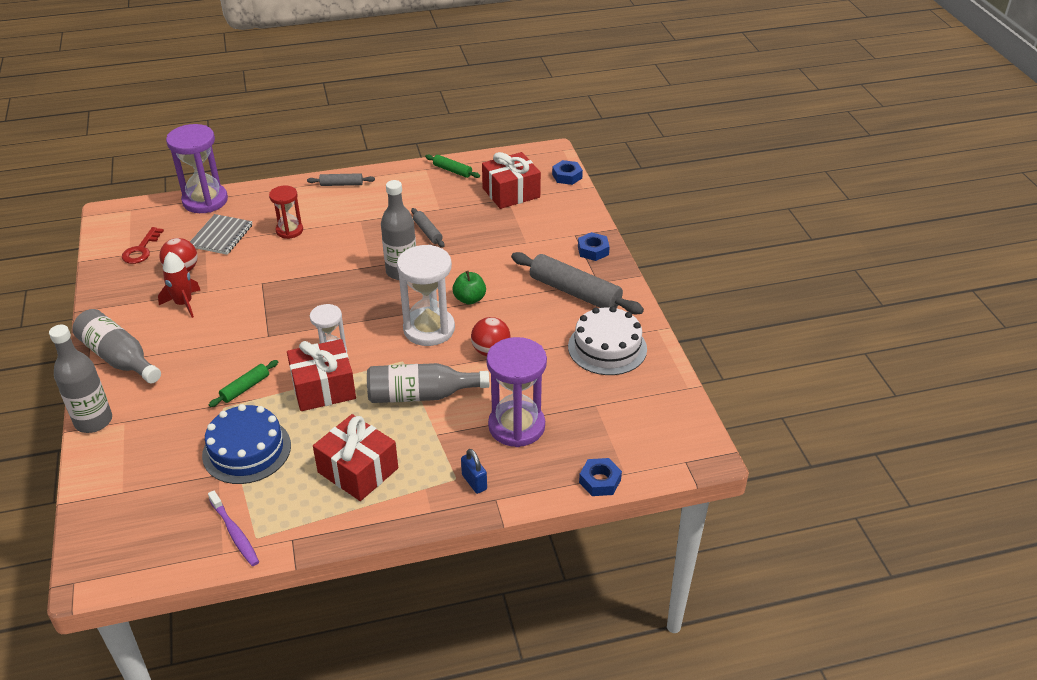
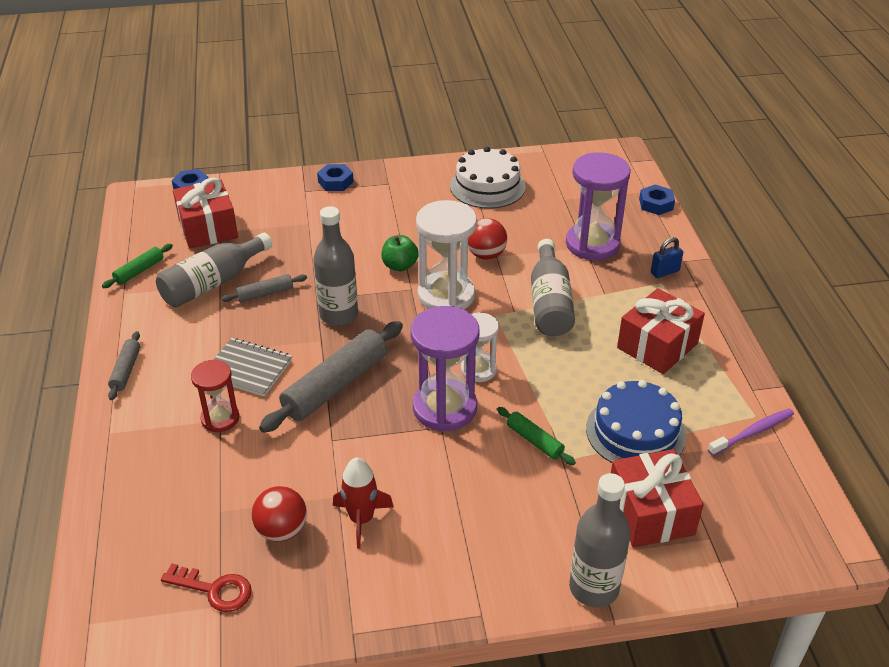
camera: 85 degrees left, 0 degrees up
grey bottle [72,309,161,383] -> grey bottle moved to [156,233,272,307]
purple hourglass [166,124,228,213] -> purple hourglass moved to [410,306,479,432]
grey notebook [190,214,253,255] -> grey notebook moved to [214,338,292,397]
red gift [287,339,356,411] -> red gift moved to [611,449,704,548]
grey rolling pin [511,252,644,314] -> grey rolling pin moved to [259,321,403,433]

